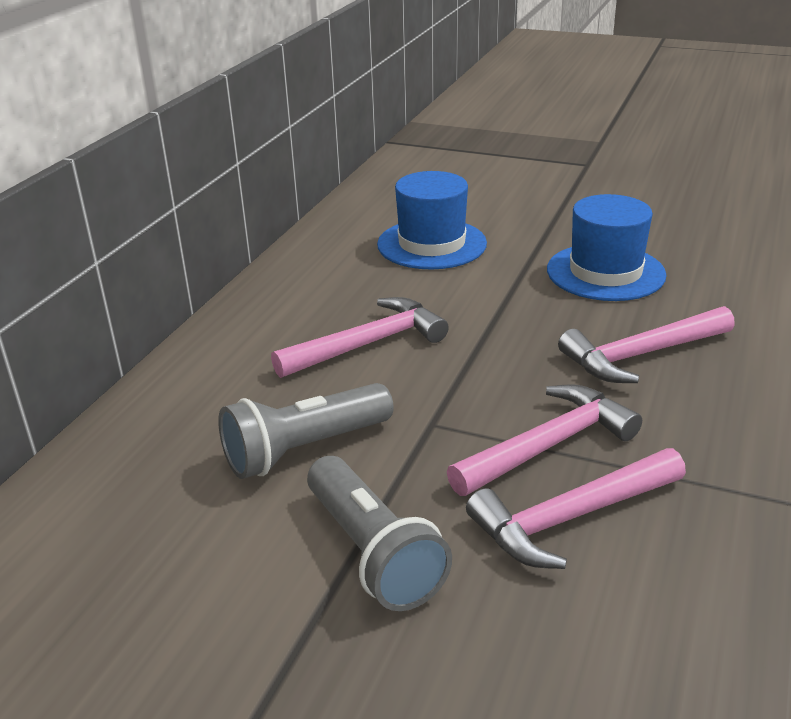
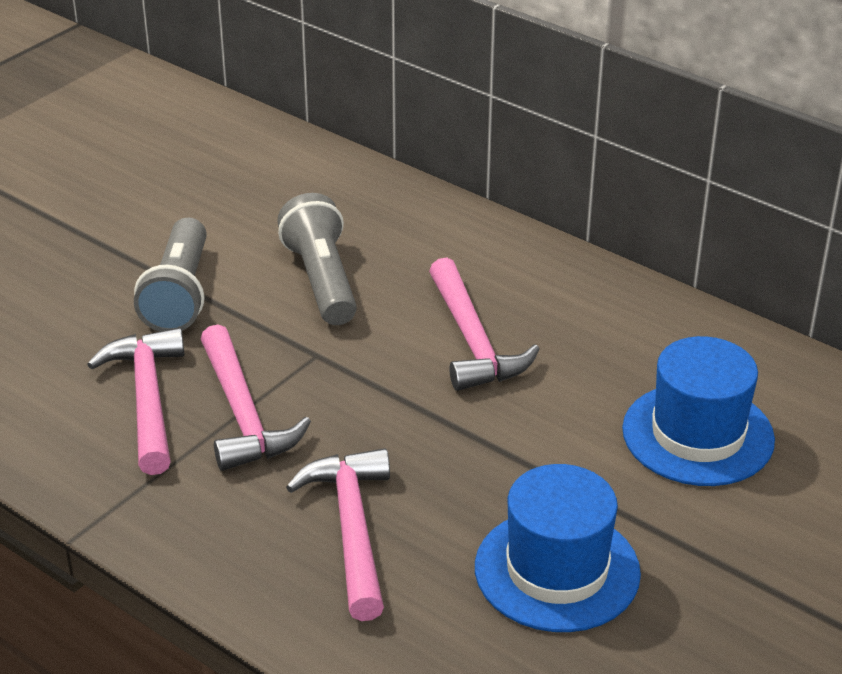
camera: 105 degrees right, 5 degrees up
grey flashlight [307,456,452,611] -> grey flashlight turned 75 degrees counterclockwise [134,218,207,332]

